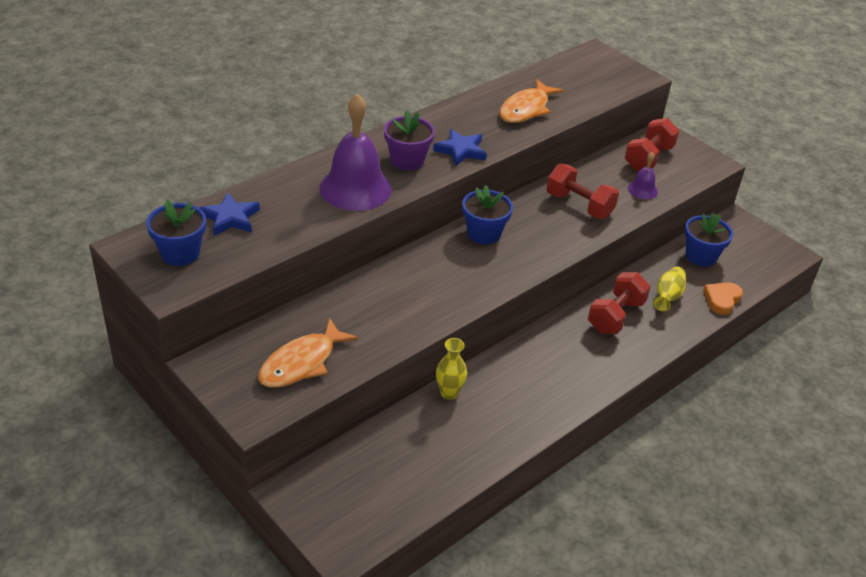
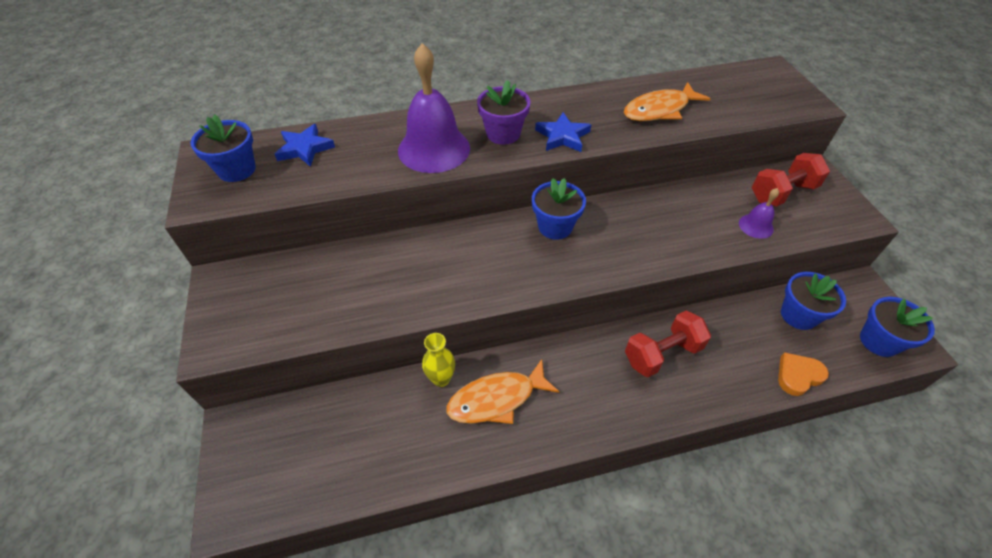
camera: 30 degrees right, 10 degrees up
orange fish [258,318,358,388] -> orange fish moved to [446,359,559,424]
red dumbbell [547,164,619,219] -> none
yellow vase [653,267,686,312] -> none
none -> blue flower pot [860,297,935,357]

